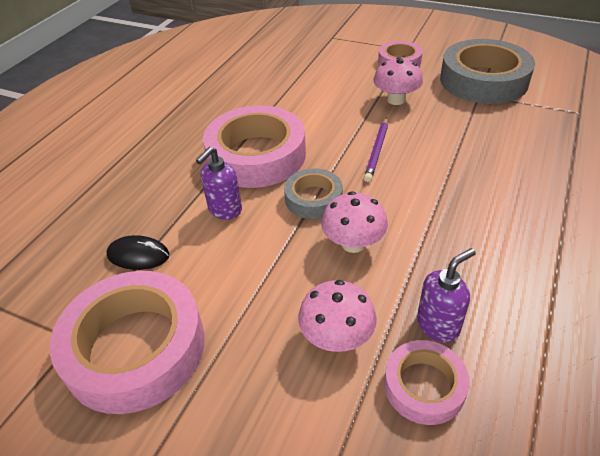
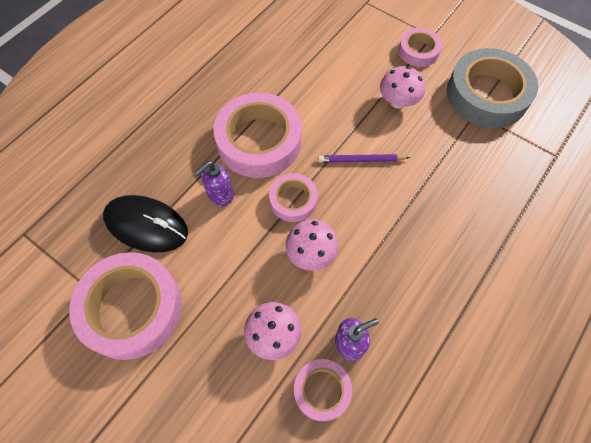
camera: 10 degrees right, 20 degrees up
black mouse [106,235,170,270] -> black mouse [103,195,188,253], size x1.80
grey tape [284,168,343,219] -> pink tape [269,173,318,222]
purple pencil [364,118,388,182] -> purple pencil turned 60 degrees clockwise [318,154,410,163]

